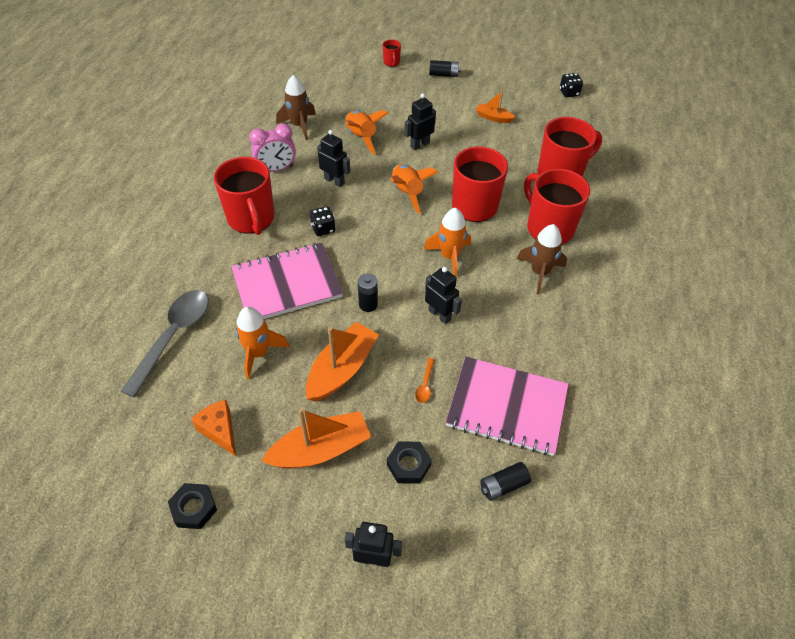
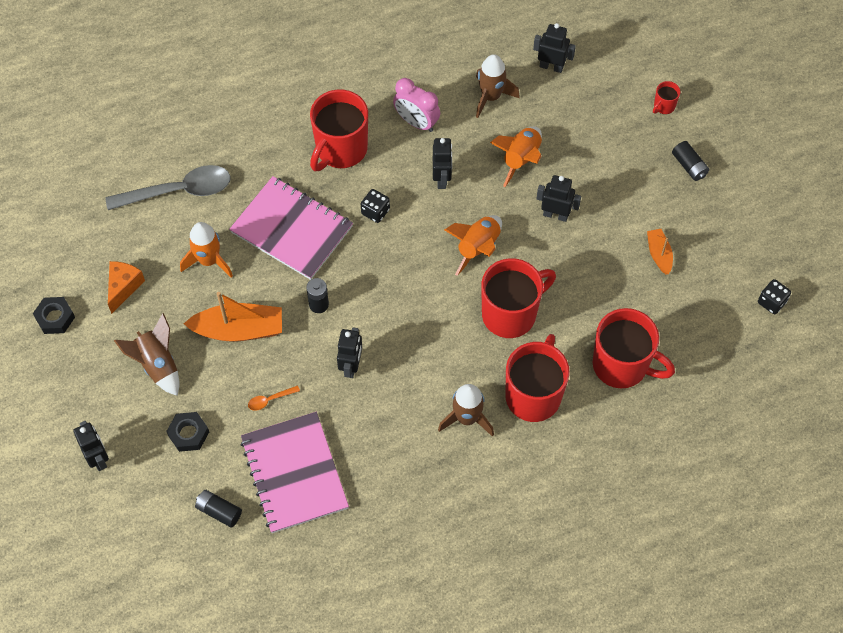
camera: 55 degrees right, 10 degrees up
orange boat [261,408,371,469] -> brown rocket [114,313,180,396]
orange rocket [424,208,471,278] -> none
none -> black robot [533,23,576,73]

